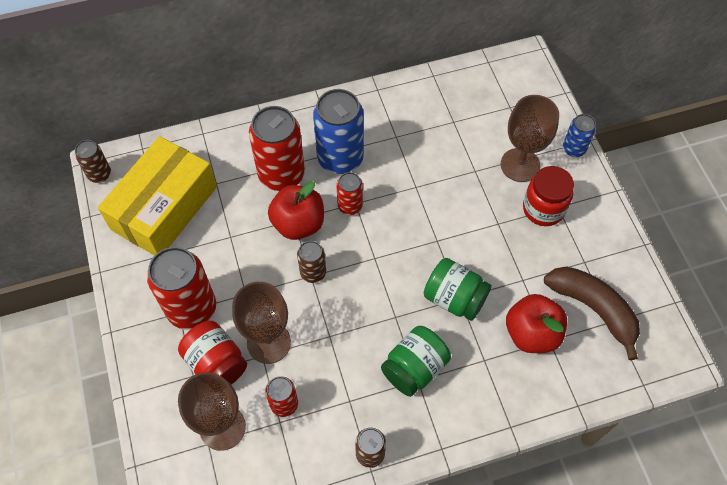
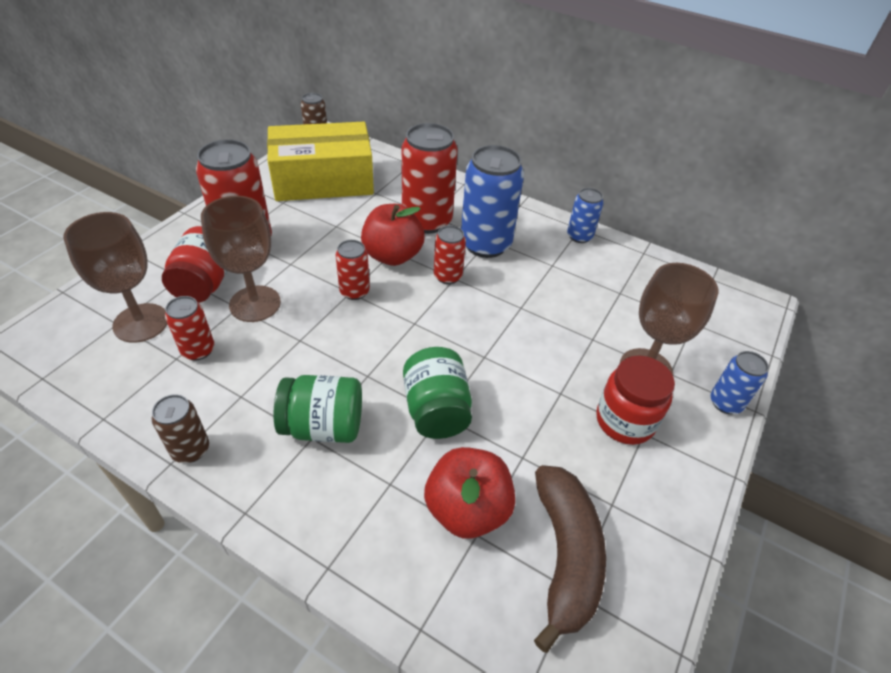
camera: 45 degrees right, 15 degrees down
brown can [297,241,326,283] -> red can [335,240,370,300]
none -> blue can [567,188,603,243]

